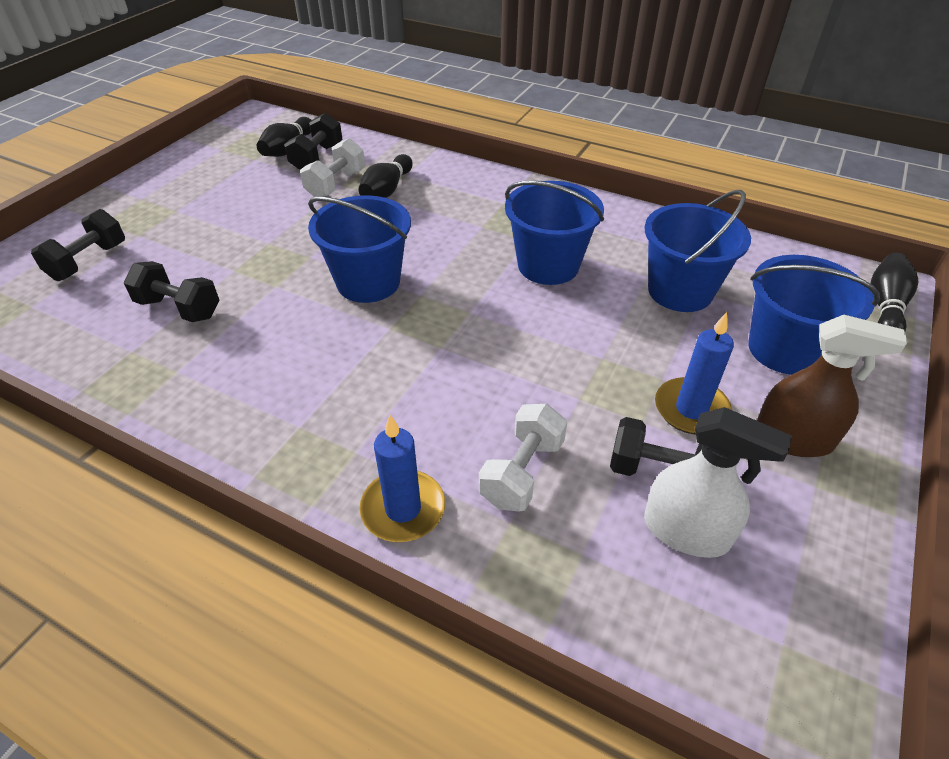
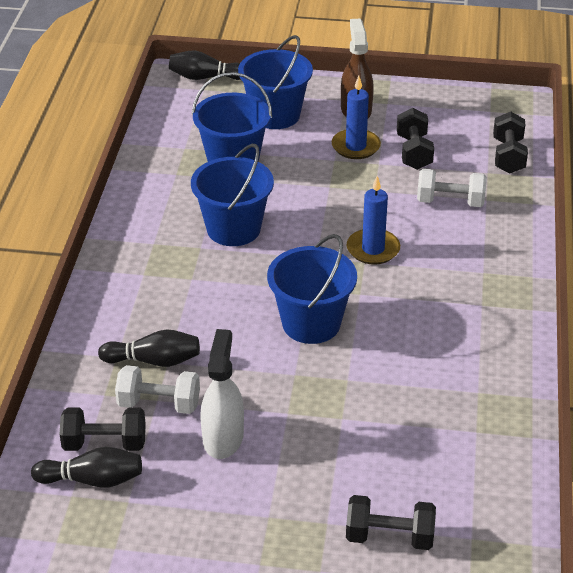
camera: 110 degrees left, 5 degrees down
black dumbbell [124,261,219,322] -> black dumbbell moved to [493,112,528,174]
blue candle [359,415,445,542] -> blue candle moved to [347,176,400,265]
white spray bottle [644,407,792,558] -> white spray bottle moved to [200,329,244,459]

